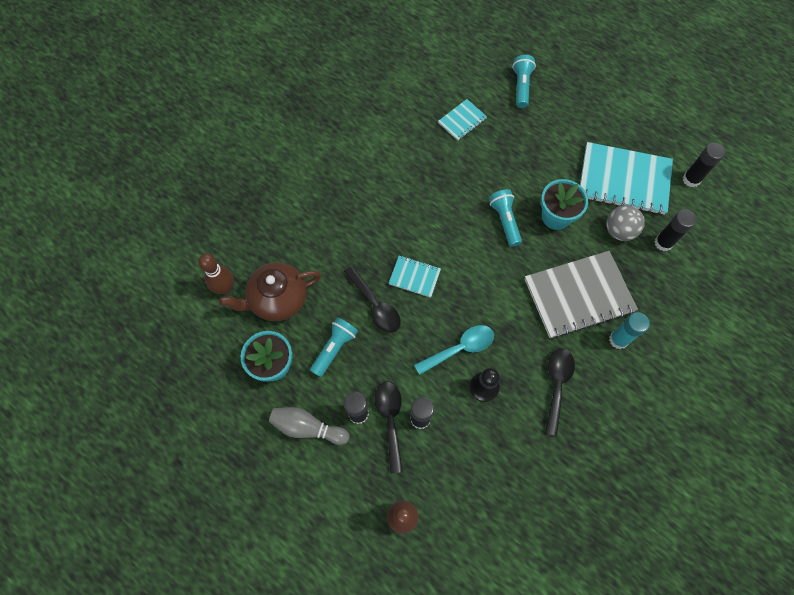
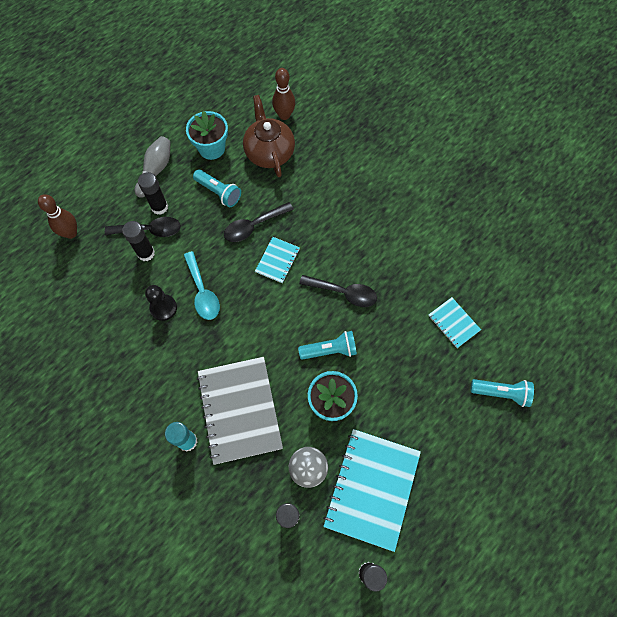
camera: 95 degrees right, 0 degrees up
black spoon [545,348,575,436] -> black spoon moved to [299,275,377,307]

